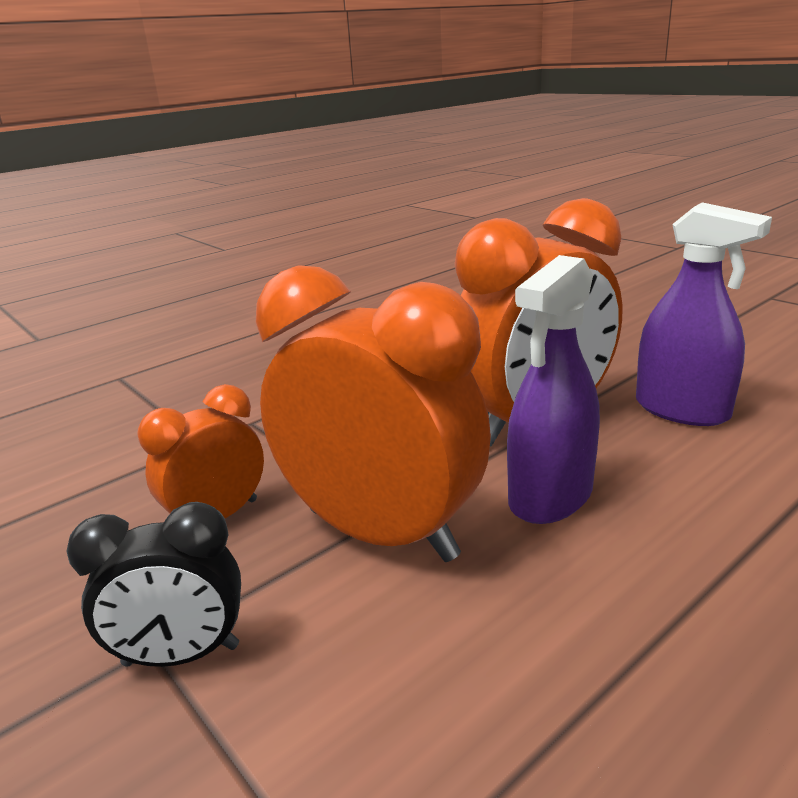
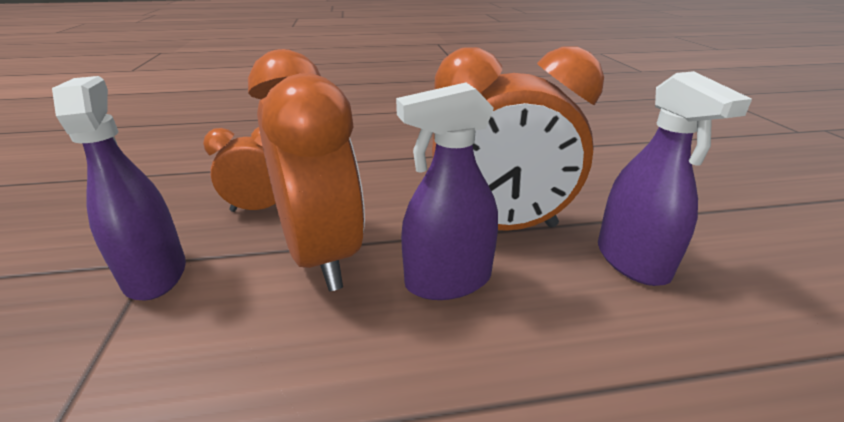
camera: 30 degrees right, 5 degrees up
black clock [66,502,241,667] -> purple spray bottle [52,76,186,301]

